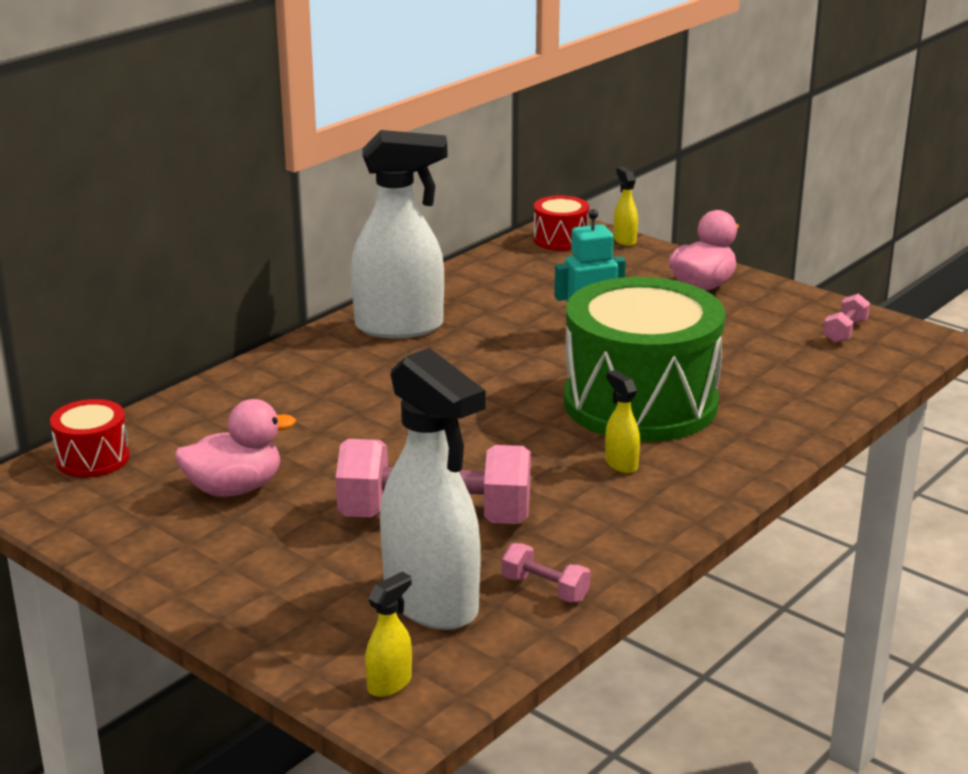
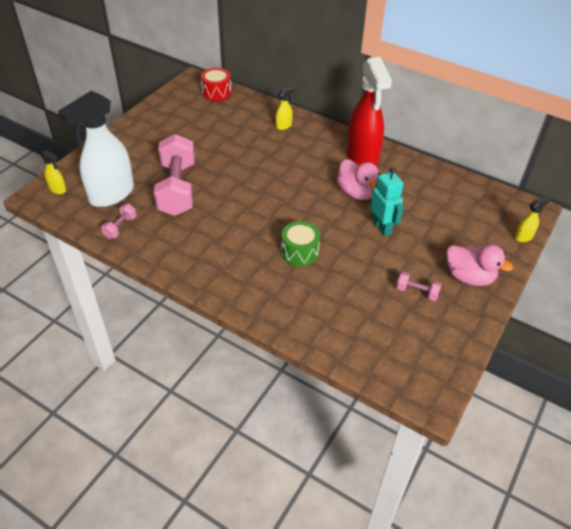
camera: 80 degrees right, 20 degrees up
pink duck [175,399,296,497] -> pink duck moved to [337,159,380,200]
white spray bottle [351,130,447,338] -> red spray bottle [347,57,392,167]
red drum [533,195,589,251] -> none
green drum [564,277,725,442] -> green drum [281,221,320,266], size x0.44
yellow spray bottle [605,370,640,473] -> yellow spray bottle moved to [276,87,294,130]
pink dumbbell [823,293,870,343] -> pink dumbbell moved to [396,271,441,301]

